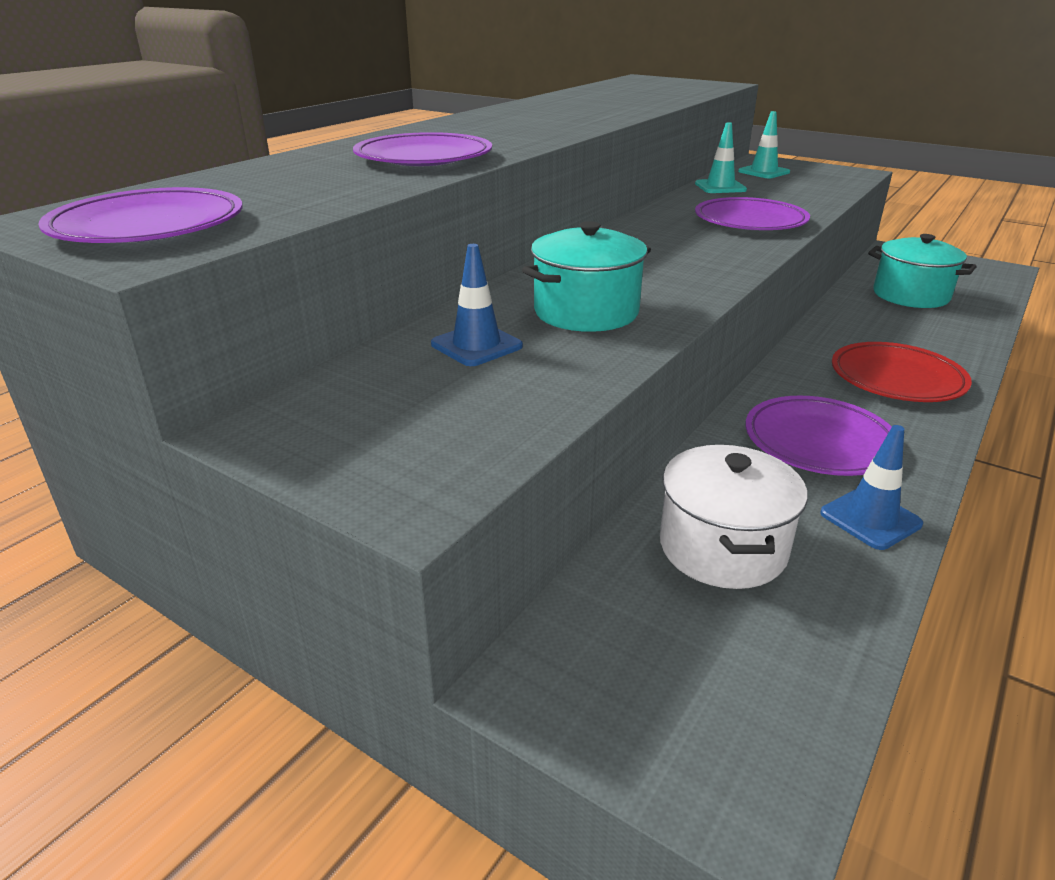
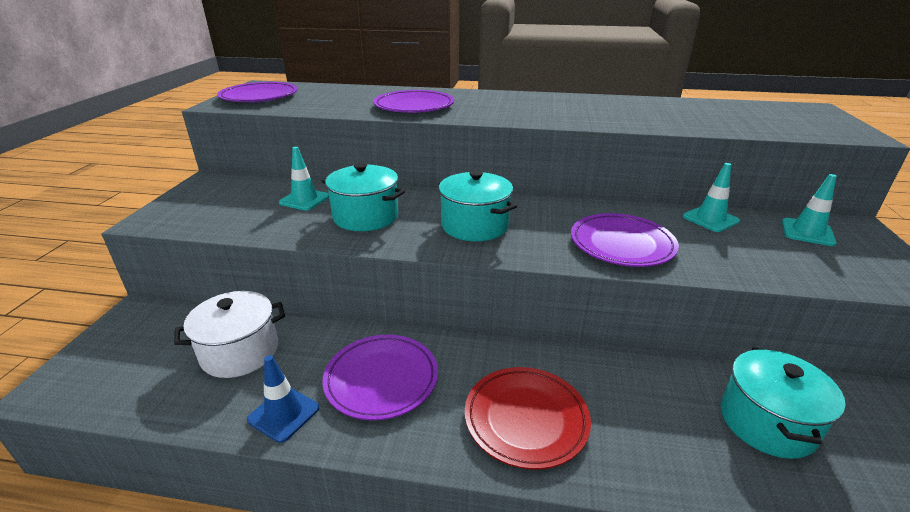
camera: 65 degrees right, 0 degrees up
blue traffic cone [431,244,523,366] -> turquoise traffic cone [279,147,329,211]
none -> turquoise pot [438,170,517,241]

